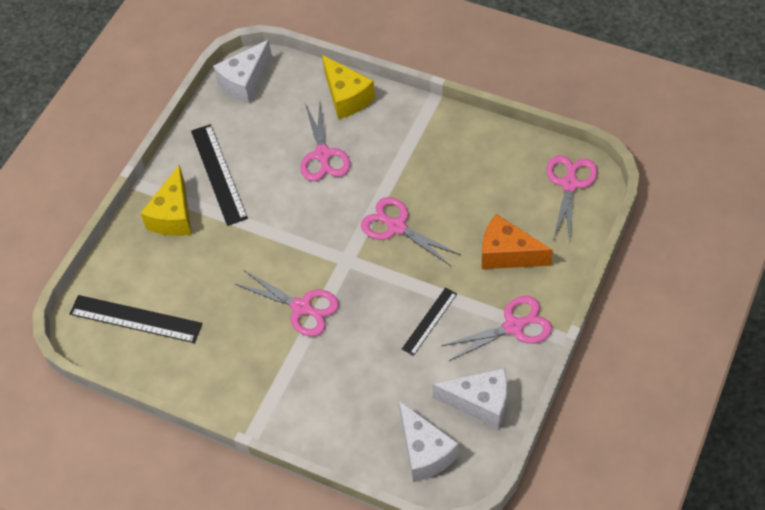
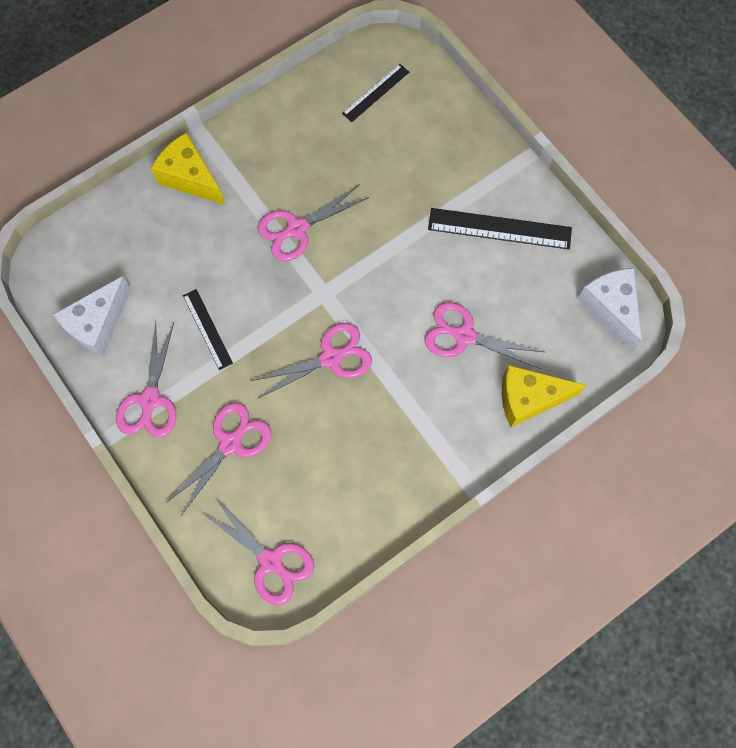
camera: 115 degrees right, 15 degrees up
black ruler [70,295,203,343] -> black ruler [342,64,409,122], size x0.61
yellow cheese [140,165,192,236] -> yellow cheese moved to [151,132,225,205]
white cheese [399,401,459,482] -> none
orange cheese [482,214,553,269] -> pink scissors [166,402,271,515]

